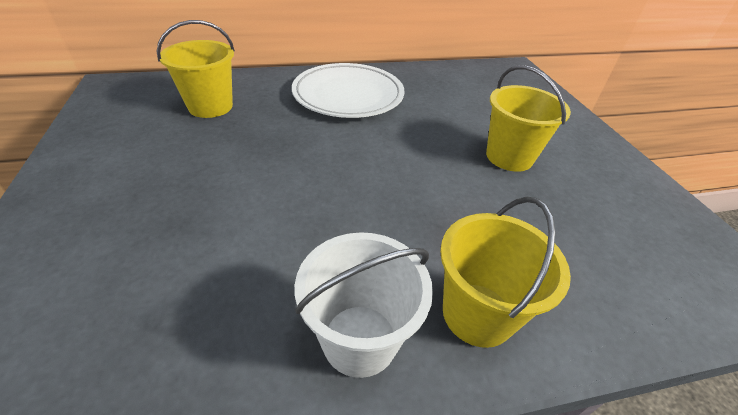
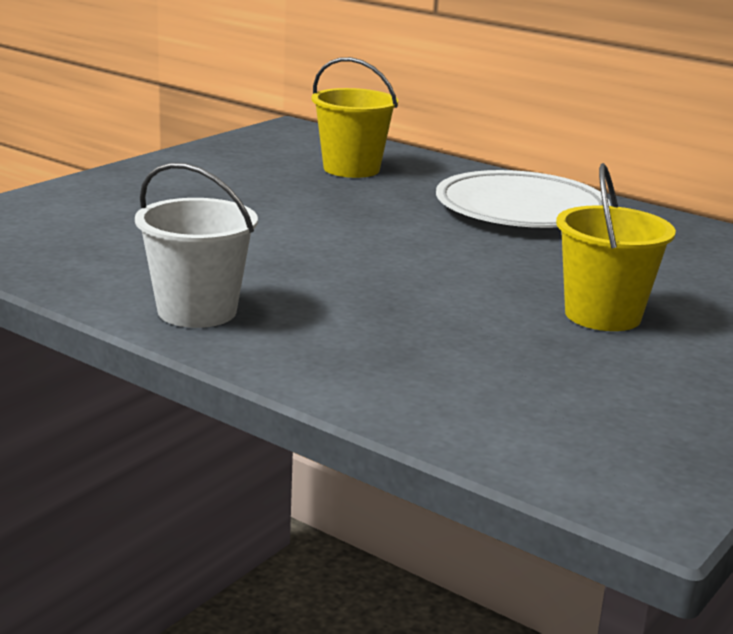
camera: 50 degrees right, 20 degrees down
yellow bucket [440,197,571,348] -> none

